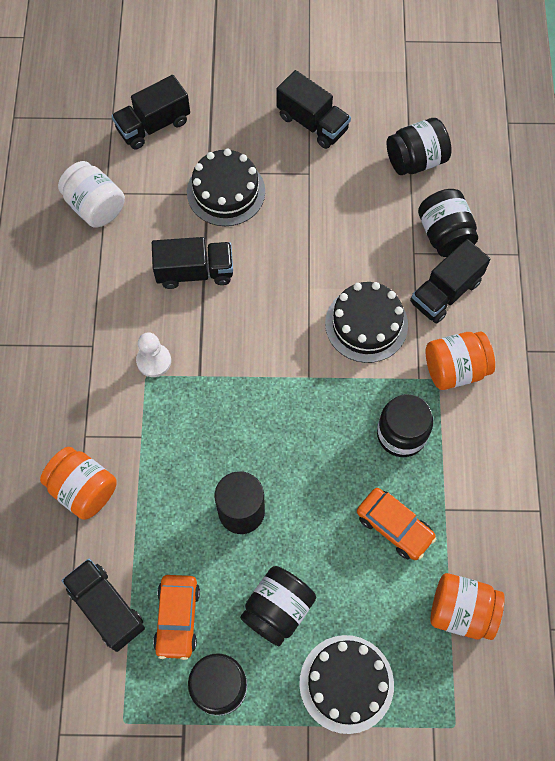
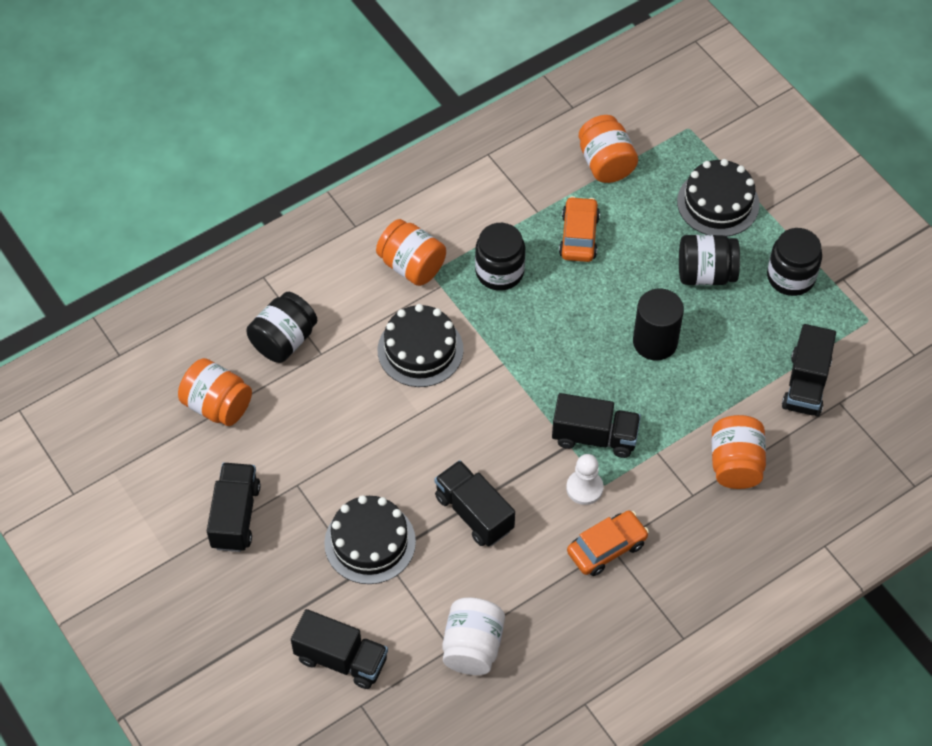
camera: 125 degrees left, 10 degrees down
orange car [153,575,200,660] -> orange car moved to [567,510,649,576]
black jar [387,118,452,175] -> orange jar [178,358,252,426]
black truck [410,239,491,323] -> black truck moved to [552,393,641,458]

